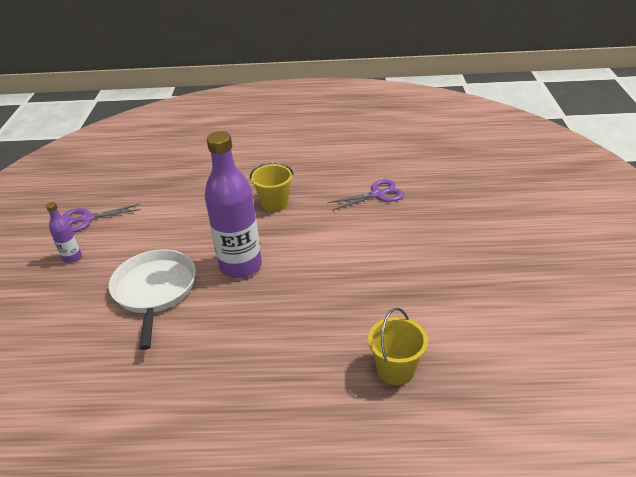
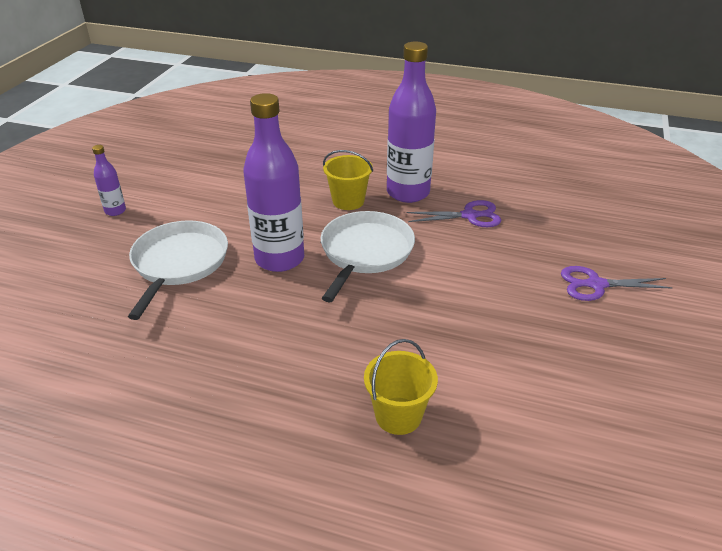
camera: 15 degrees right, 0 degrees up
purple scissors [62,204,141,232] -> purple scissors moved to [561,266,673,301]
none -> white pan [321,211,415,302]
none -> purple bottle [387,42,436,203]

